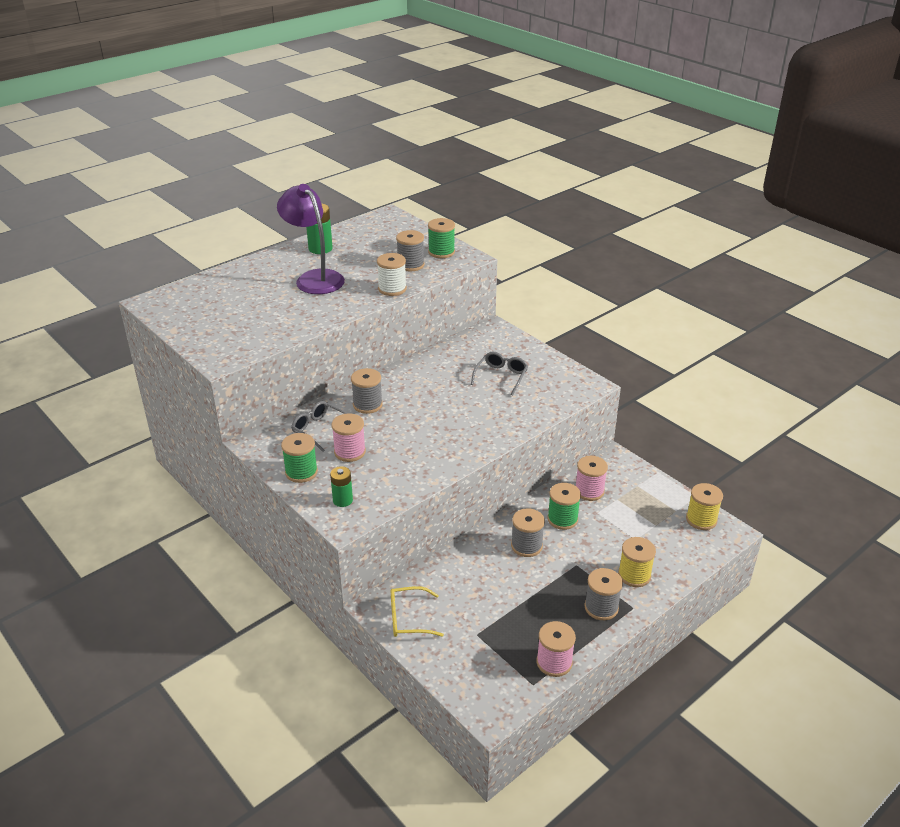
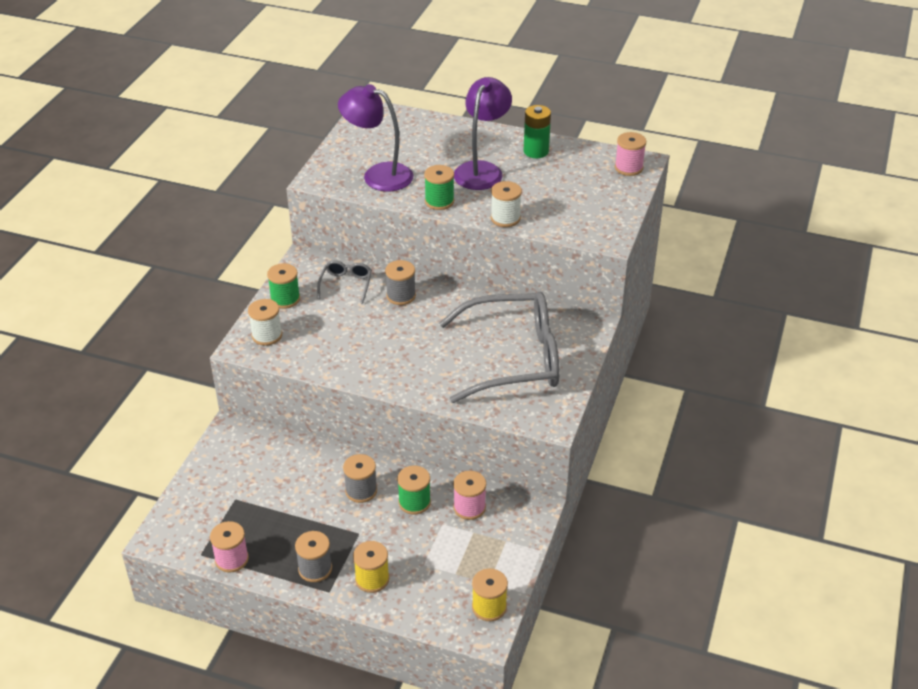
camera: 60 degrees right, 5 degrees up
green battery [330,466,353,507] -> white spool [248,299,282,346]
pink spool [332,413,366,462] -> pink spool moved to [615,132,646,176]
yellow glasses [391,586,444,637] -> none
grey spool [396,230,425,272] -> none
green spool [428,218,455,258] -> green spool moved to [424,165,454,210]
grey glasses [471,352,528,396] -> grey glasses [439,292,560,403], size x2.38
none -> purple lamp [338,84,413,191]

